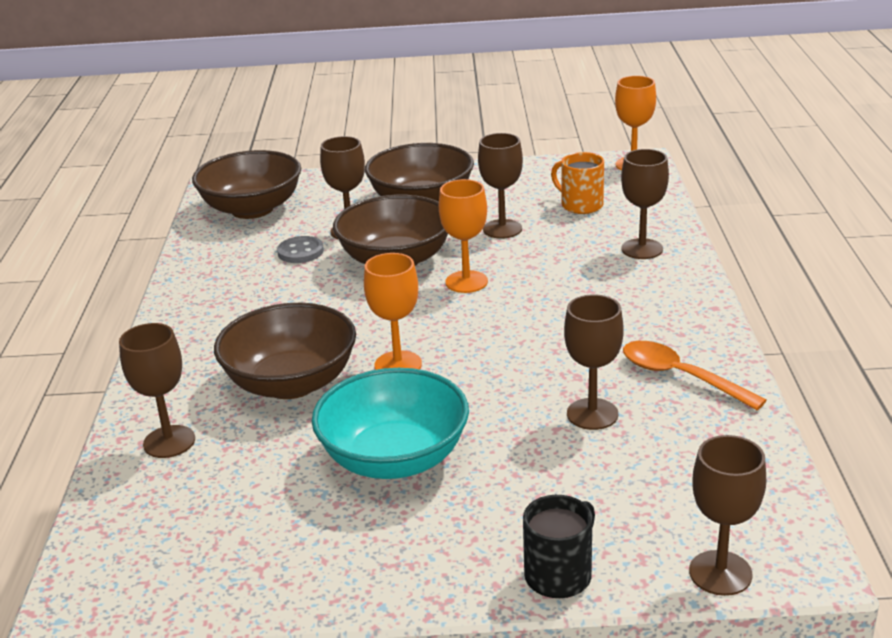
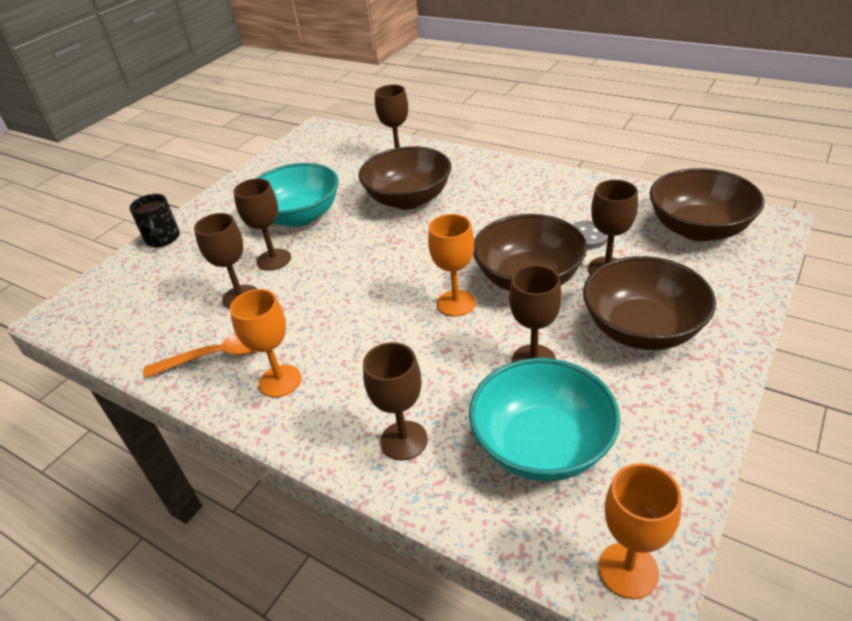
camera: 125 degrees right, 10 degrees up
orange goblet [364,253,422,370] -> orange goblet moved to [230,289,301,397]
orange mug [551,152,604,214] -> turquoise bowl [469,358,621,482]
brown goblet [689,435,766,596] -> brown goblet moved to [233,178,291,271]

